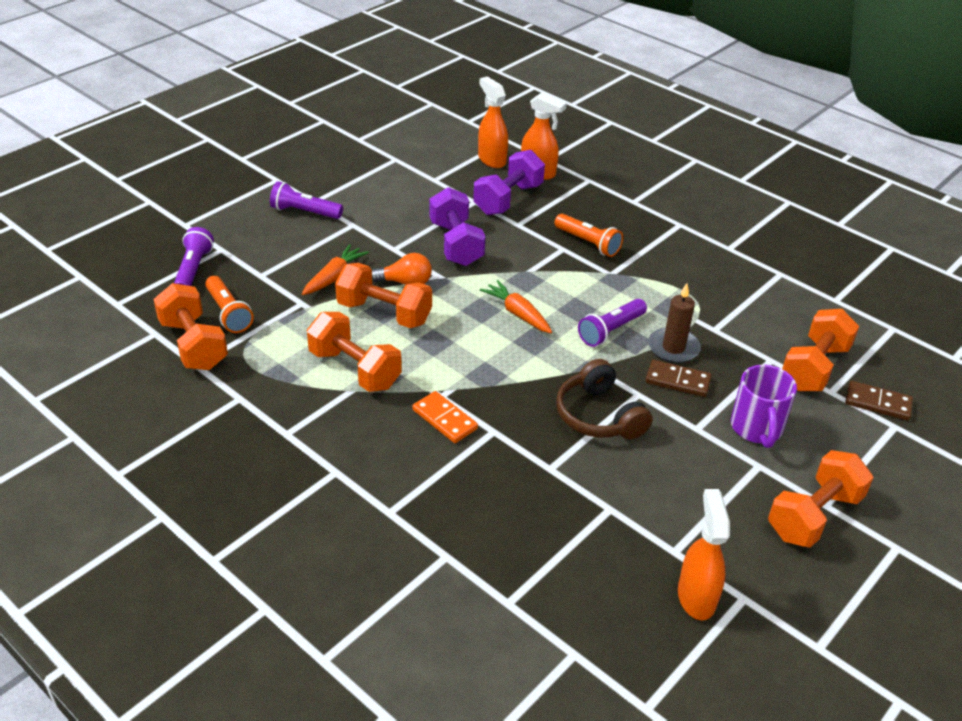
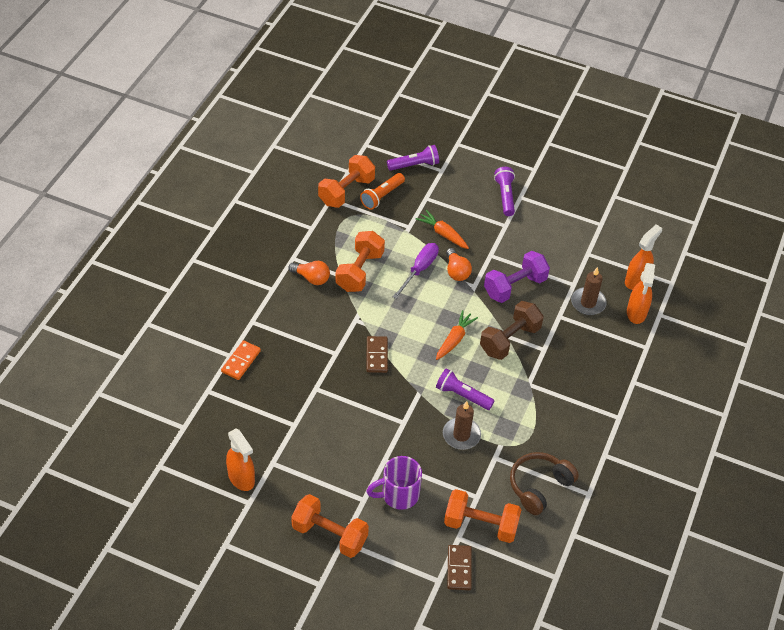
camera: 70 degrees right, 10 degrees up
orange carrot [302,244,369,295] -> orange carrot turned 150 degrees counterclockwise [416,210,469,249]
orange dumbbell [335,263,432,328] -> purple screwdriver [393,243,439,299]
orange domino [412,391,478,443] -> orange domino moved to [221,340,261,380]
purple dumbbell [473,150,545,215] -> brown candle [571,267,607,315]
orange flashlight [555,214,623,257] -> none
brown headphones [556,359,653,440] -> brown headphones moved to [510,452,579,515]
brown domino [645,360,712,397] -> brown domino moved to [366,336,388,373]
orange spray bottle [678,489,730,621] -> orange spray bottle turned 75 degrees clockwise [226,429,255,491]
none -> orange light bulb [288,261,330,285]
none -> brown dumbbell [480,301,544,360]

